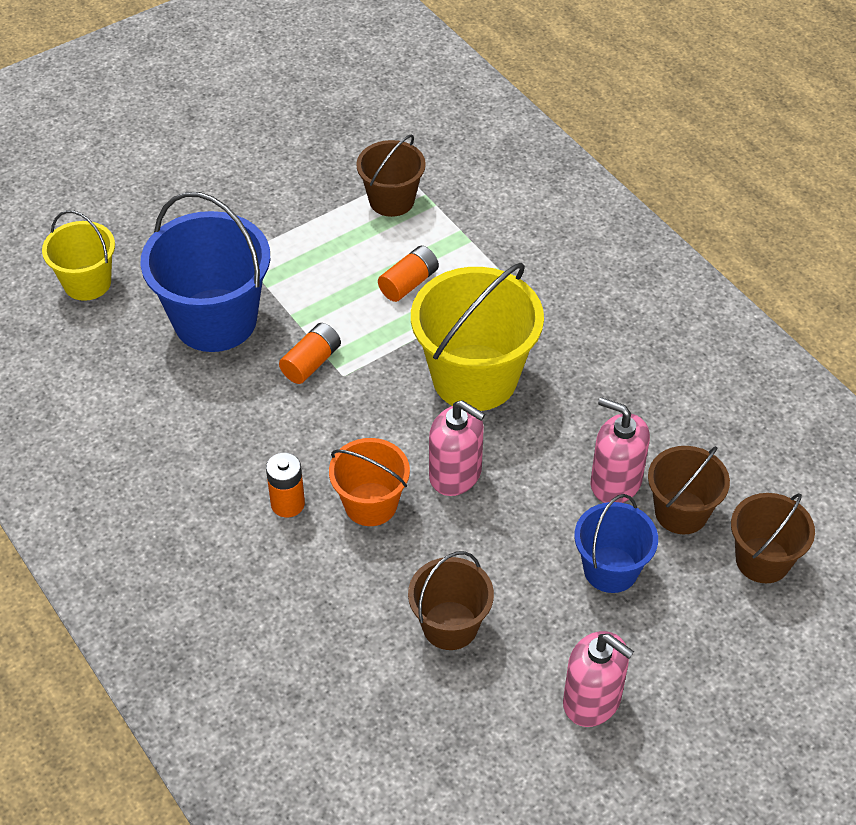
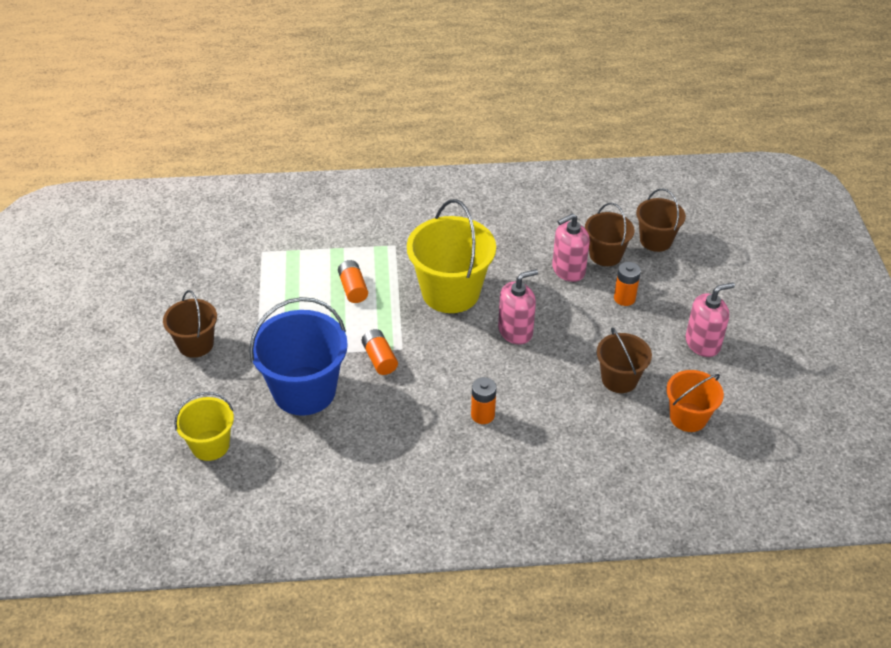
camera: 60 degrees left, 5 degrees down
orange bucket [329,438,410,526] -> orange bucket moved to [666,370,724,432]
brown bucket [356,134,426,217] -> brown bucket moved to [163,290,217,358]
blue bucket [574,494,658,593] -> orange battery [614,262,641,306]

